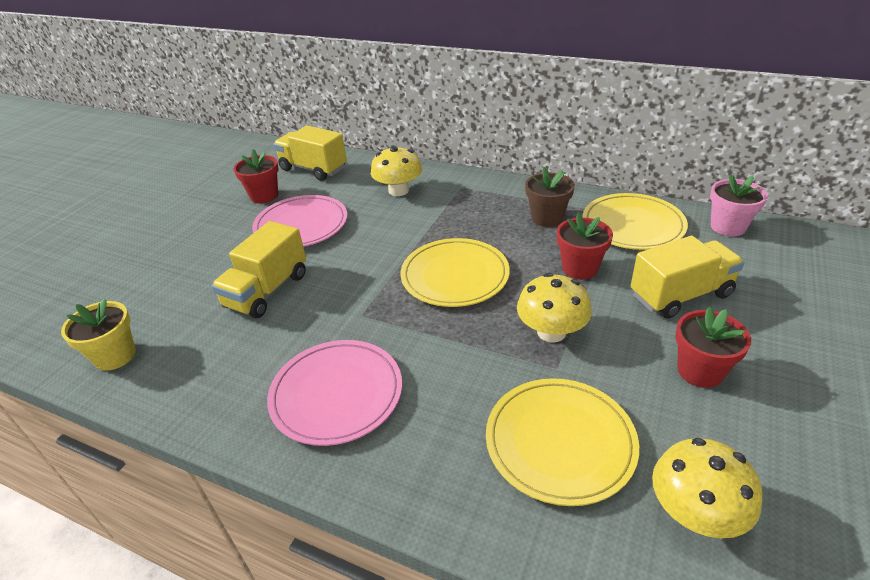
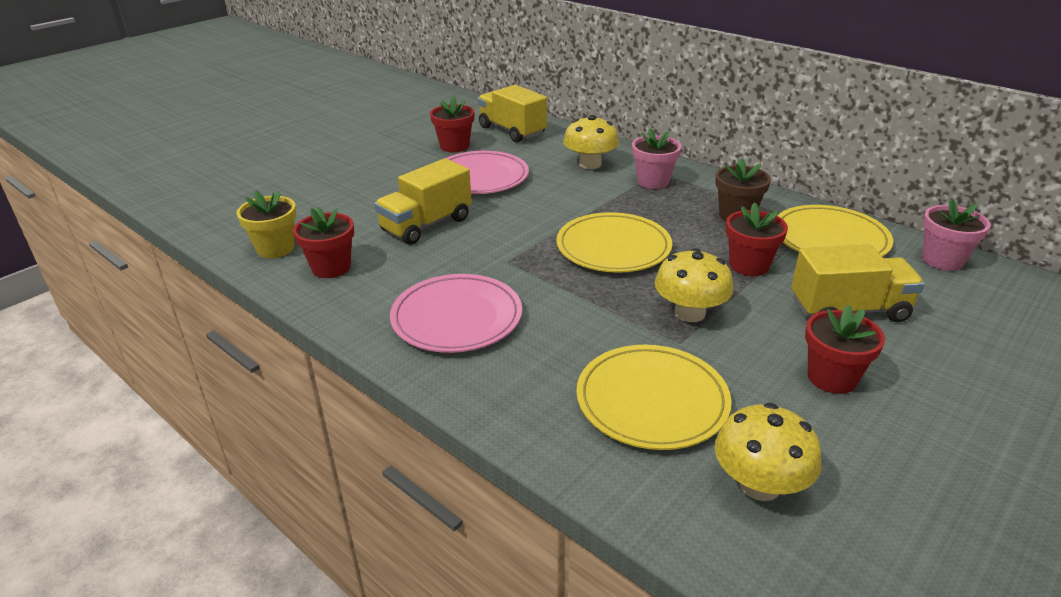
camera: 15 degrees right, 5 degrees down
none -> red flower pot [293,207,354,278]
none -> pink flower pot [632,128,682,189]

